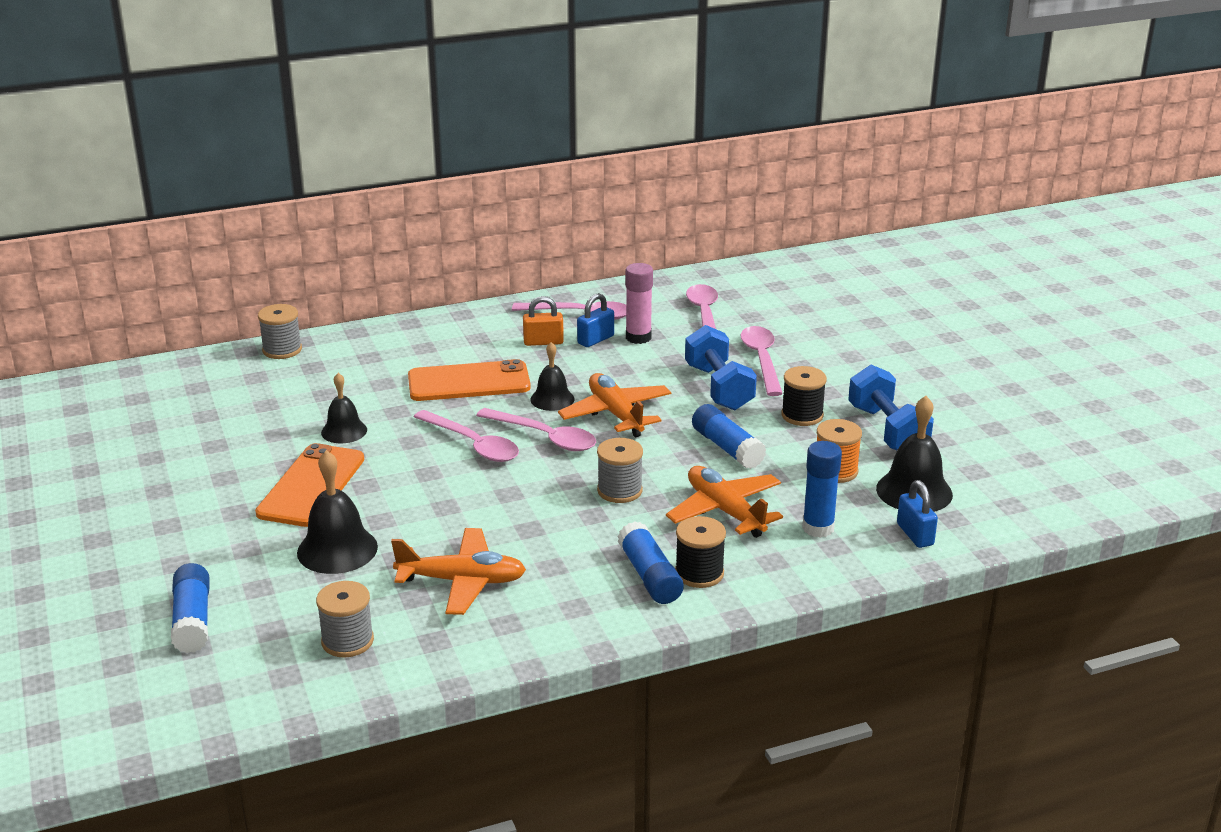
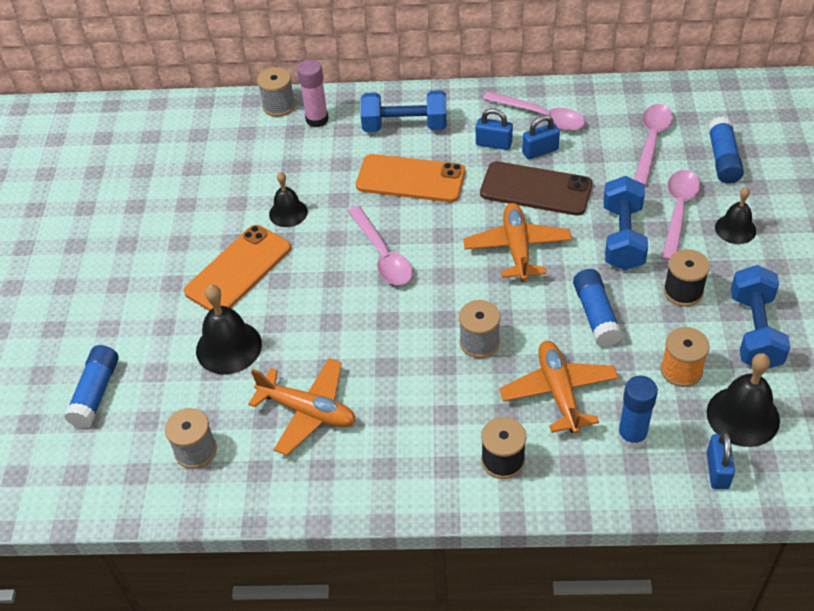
camera: 25 degrees right, 20 degrees up
pink spoon [476,408,596,451] -> none
orange padlock [523,296,564,346] -> blue padlock [476,108,513,150]
black bell [530,342,574,411] -> black bell moved to [715,187,756,244]
blue glue stick [617,521,684,604] -> blue glue stick moved to [708,116,744,184]
pink glue stick [625,263,653,344] -> pink glue stick moved to [297,59,329,127]
none -> blue dumbbell [360,90,447,132]
none -> brown phone [480,161,593,216]

